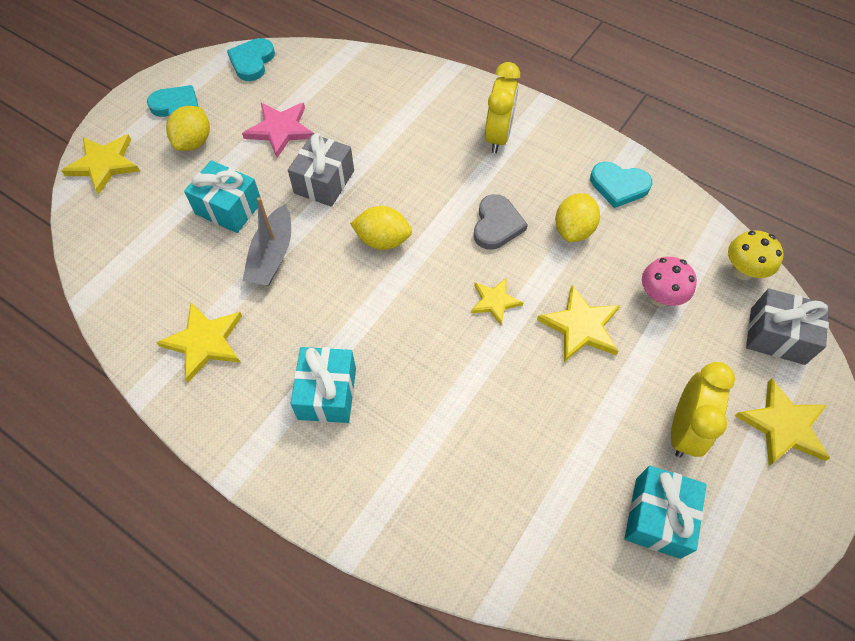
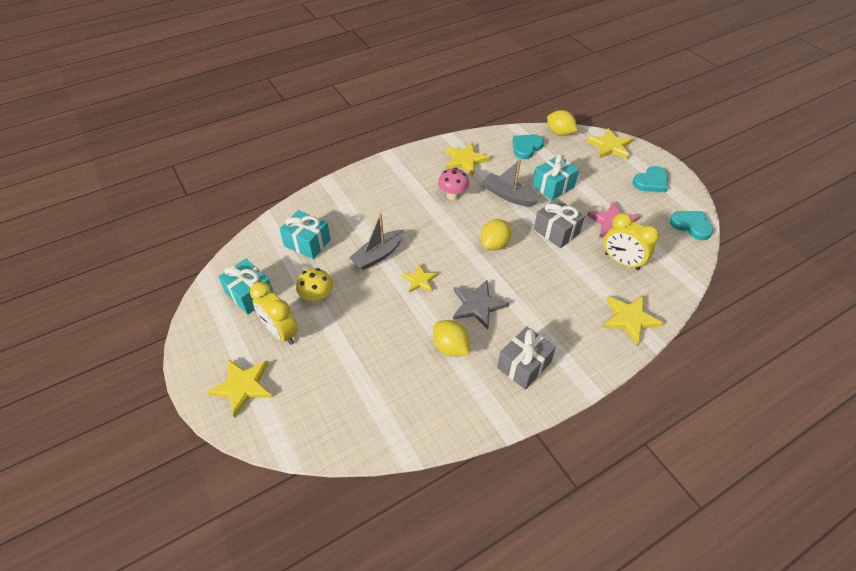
camera: 115 degrees right, 10 degrees down
yellow lemon [166,106,210,151] -> yellow lemon moved to [547,110,578,136]
turquoise gift [290,347,356,423] -> turquoise gift moved to [279,210,331,259]
grey heart [474,194,528,250] -> grey star [453,280,509,329]
yellow clock [485,62,520,153] -> yellow clock moved to [604,213,659,270]
yellow star [537,285,620,362] -> yellow star moved to [603,296,664,346]
turquoise heart [590,162,652,208] -> turquoise heart moved to [512,134,544,159]
pink mushroom [642,257,697,307] -> pink mushroom moved to [438,168,469,200]
yellow mushroom [728,230,784,280] -> yellow mushroom moved to [296,268,333,304]
grey gift [746,288,829,365] -> grey gift moved to [497,326,556,390]
none -> grey boat [349,213,405,270]

